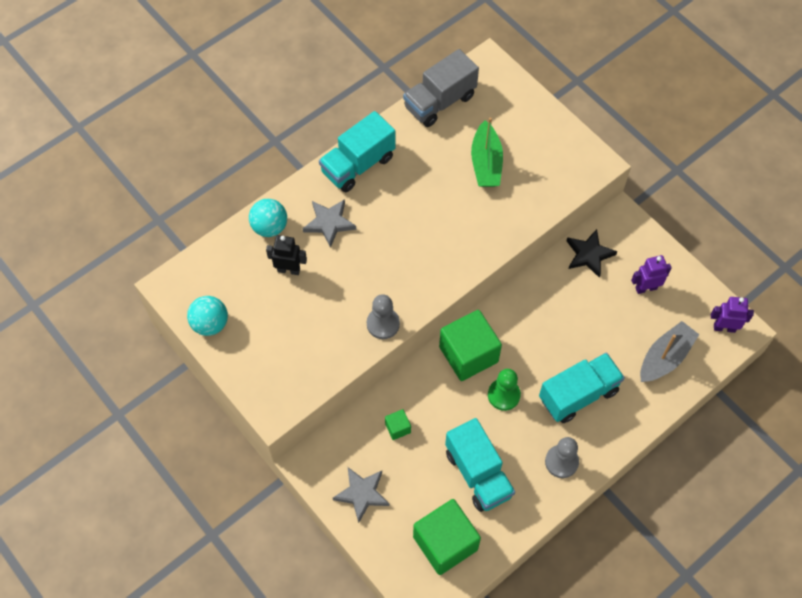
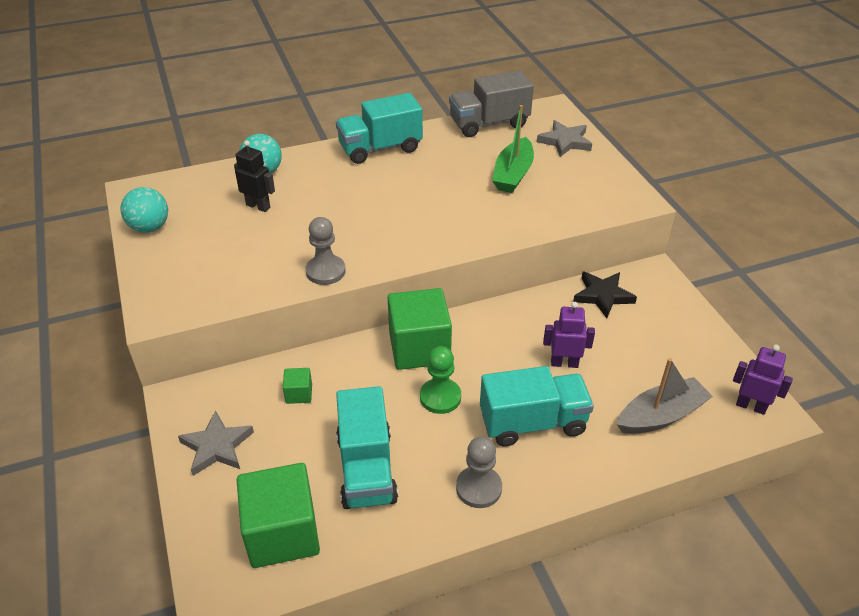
camera: 20 degrees right, 20 degrees down
grey star [303,199,356,248] -> grey star moved to [537,120,592,157]
purple robot [631,255,672,294] -> purple robot moved to [543,302,595,368]

